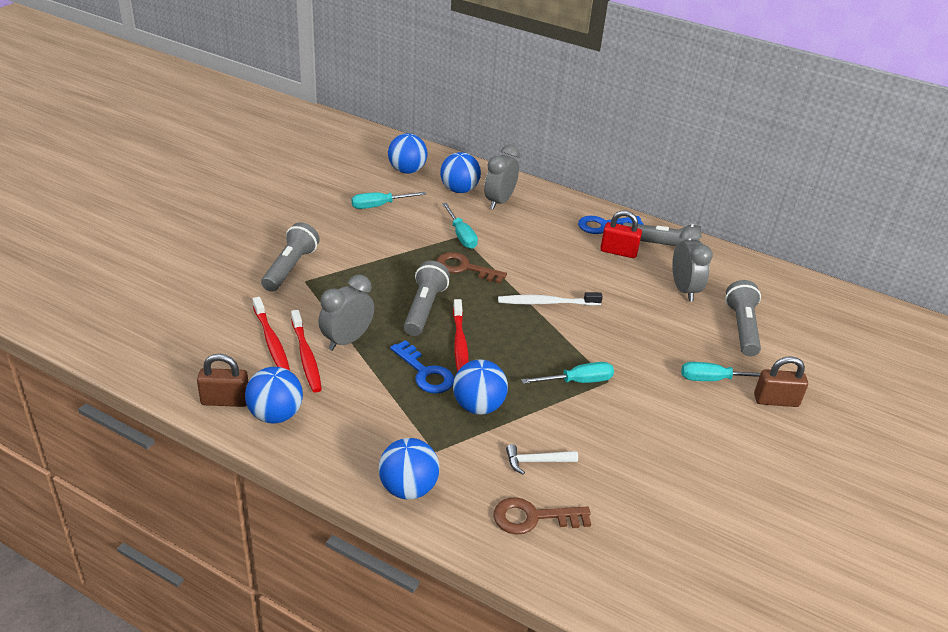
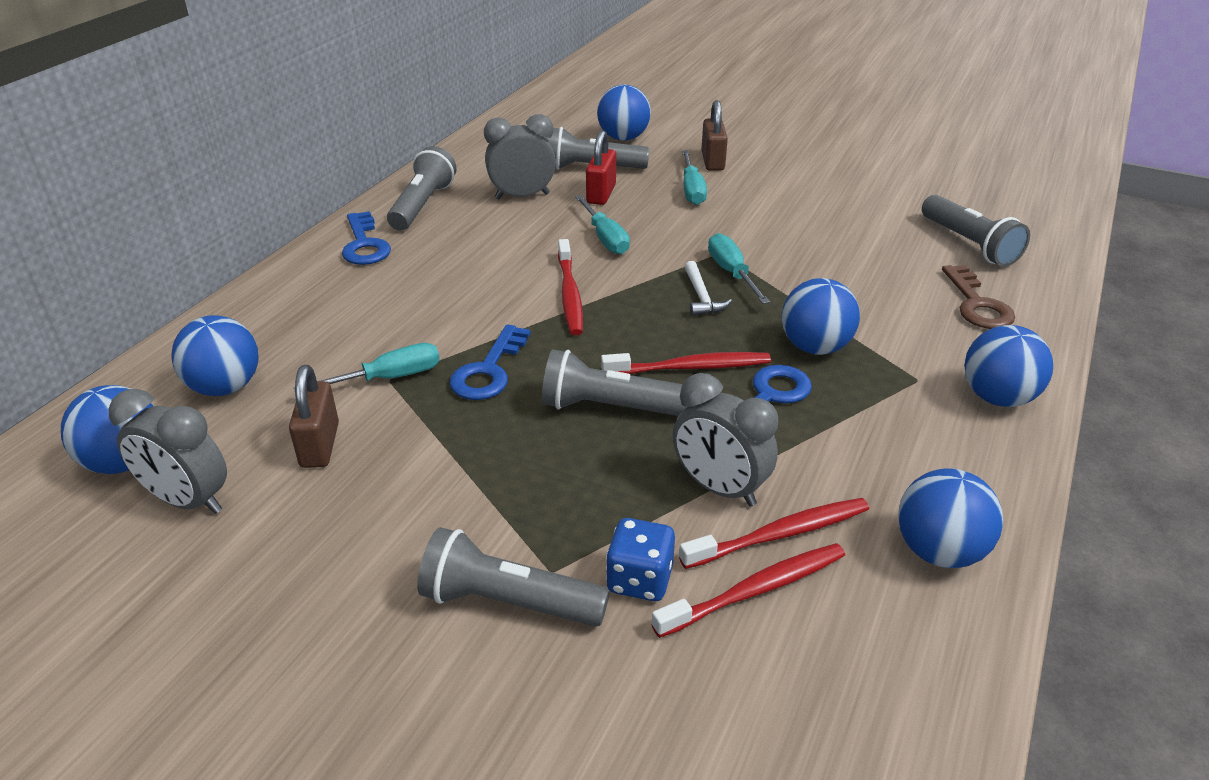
camera: 90 degrees left, 0 degrees up
brown padlock [197,354,248,407] -> brown padlock moved to [289,365,339,468]
turquoise screwdriver [351,192,426,209] -> turquoise screwdriver moved to [575,195,630,254]
brown key [437,252,507,284] -> blue key [450,324,531,400]
grey clock [484,145,520,210] -> grey clock moved to [108,389,227,514]
white toothbrush [498,292,603,306] -> red toothbrush [558,239,583,335]
white hammer [506,444,578,475] -> white hammer moved to [684,261,732,316]
red padlock [600,210,642,258] -> red padlock moved to [586,130,616,205]
none -> blue ball [597,85,651,141]
none -> blue dice [606,518,675,601]
none -> grey flashlight [922,195,1030,267]

